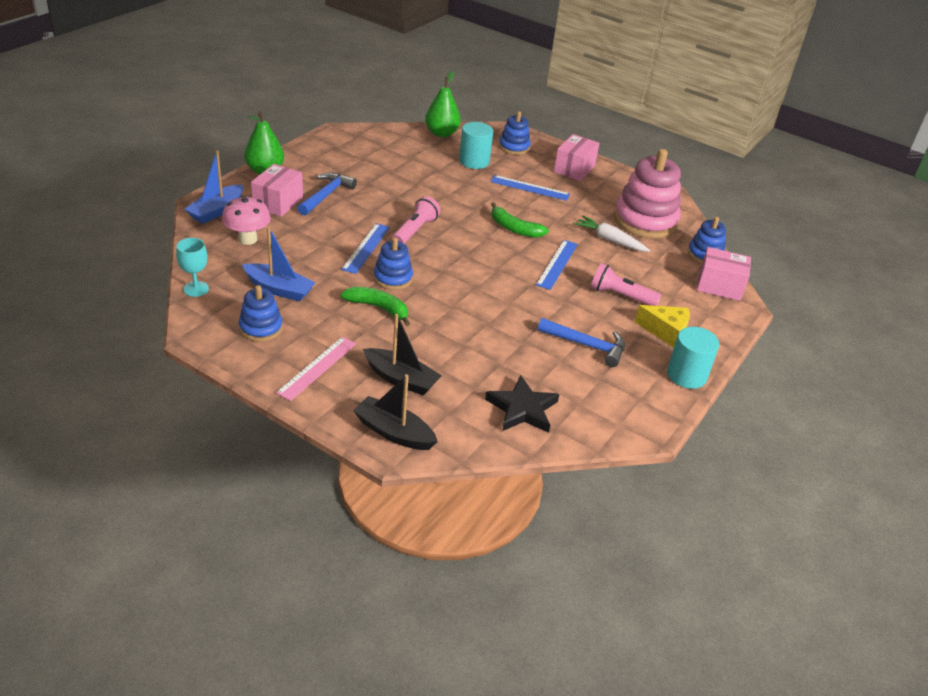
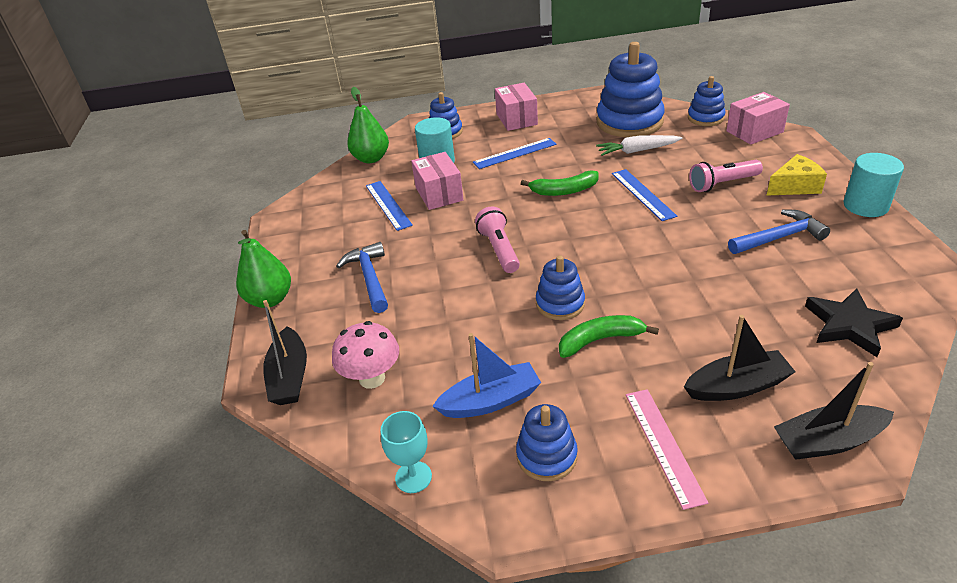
camera: 35 degrees left, 0 degrees up
blue boat [185,150,243,224] -> black boat [263,300,307,405]
pink box [251,164,303,217] -> pink box moved to [411,152,464,210]
blue ruler [341,223,390,274] -> blue ruler moved to [366,181,413,231]
pink stacking toy [614,149,681,238] -> blue stacking toy [597,42,665,137]

